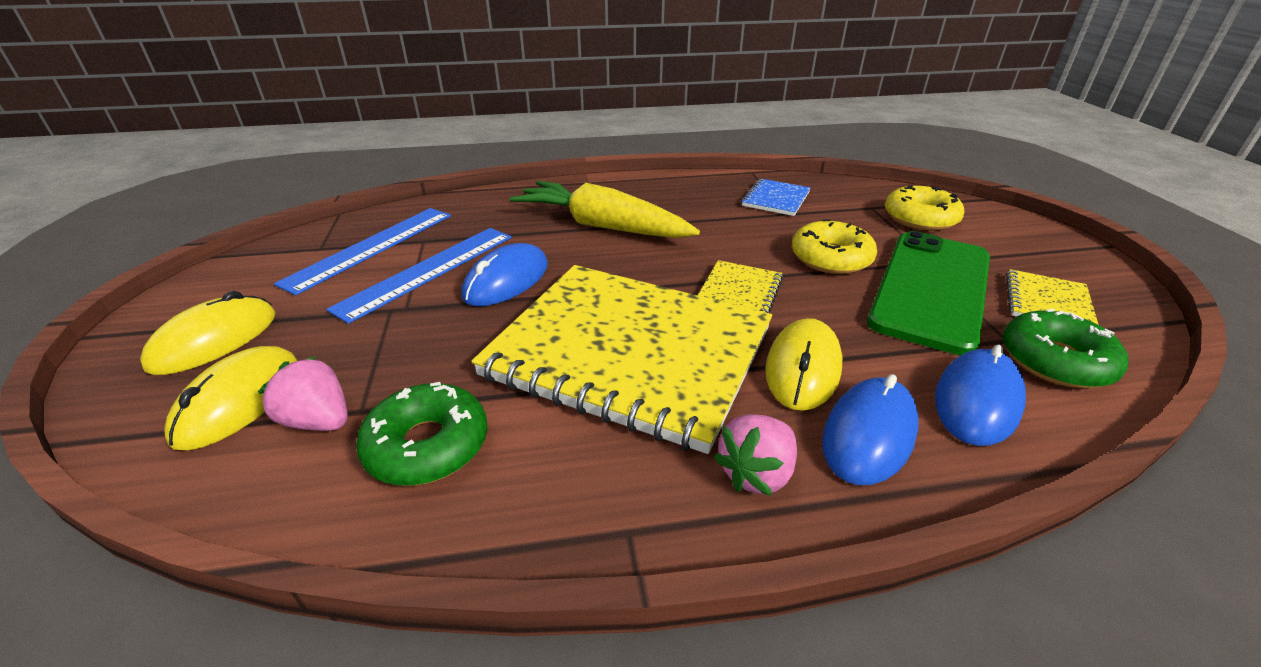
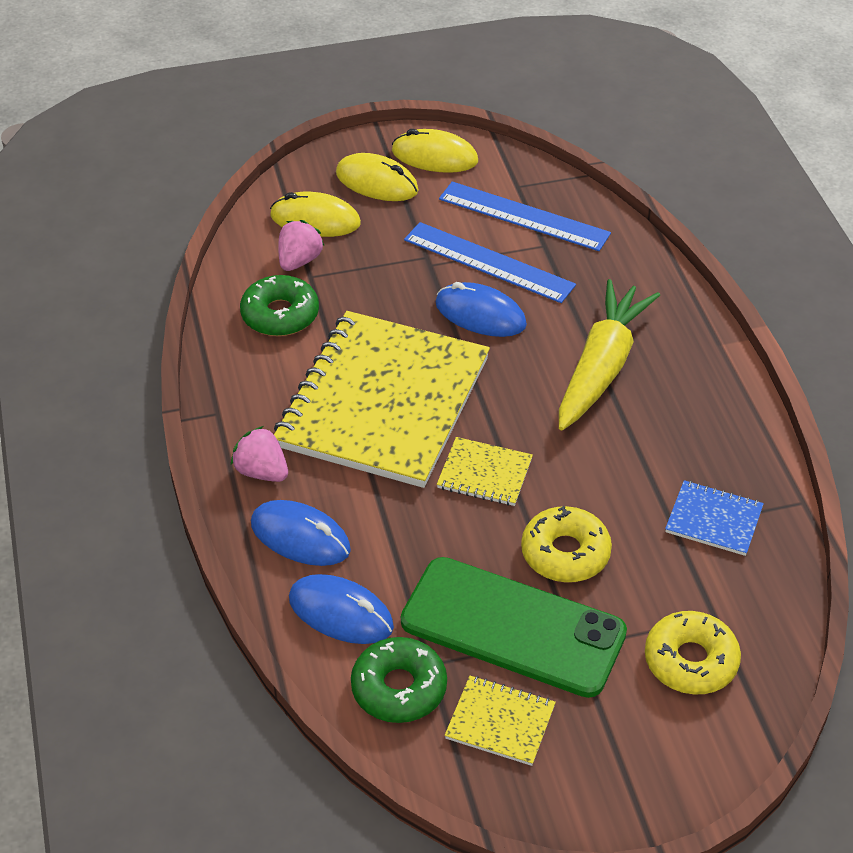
camera: 85 degrees right, 10 degrees up
yellow mouse [765,318,842,411] -> yellow mouse moved to [392,129,478,173]

